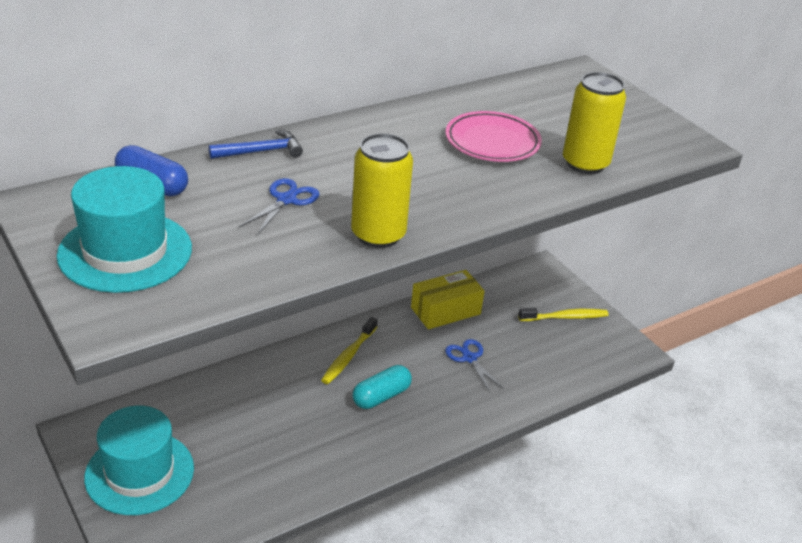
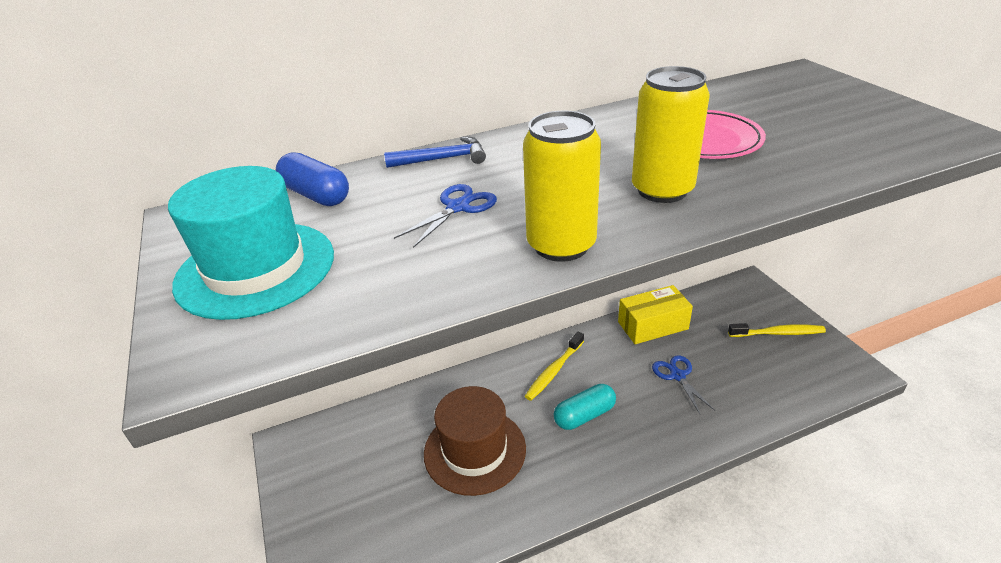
camera: 15 degrees right, 0 degrees up
turquoise hat [84,406,194,515] -> none
yellow can [563,72,626,174] -> yellow can moved to [632,66,710,203]
none -> brown hat [424,386,526,496]

